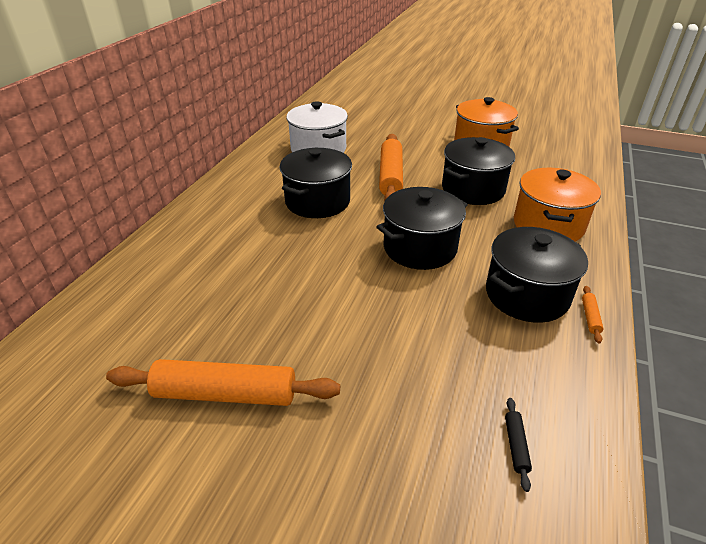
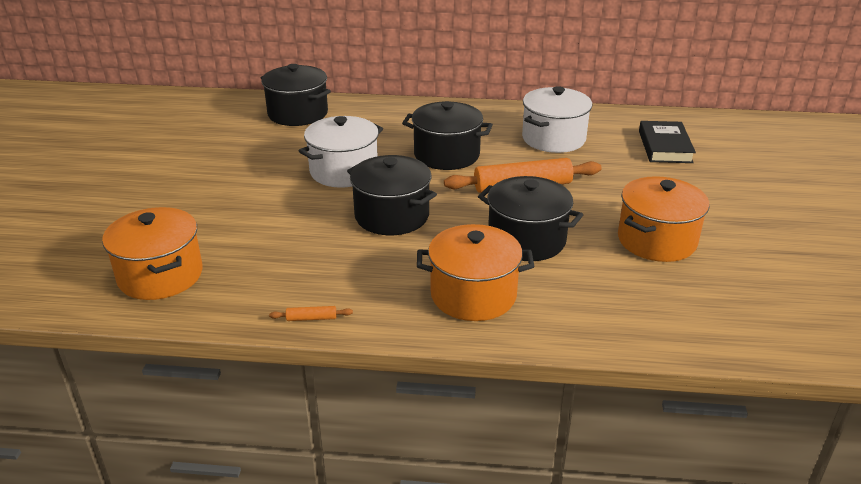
camera: 75 degrees right, 5 degrees down
orange rolling pin [106,359,340,406] -> none
black pot [486,227,588,323] -> black pot moved to [261,64,331,126]
black rolling pin [505,398,532,492] -> orange pot [102,207,203,300]
none -> white pot [298,116,383,188]
none -> black book [639,121,696,163]

